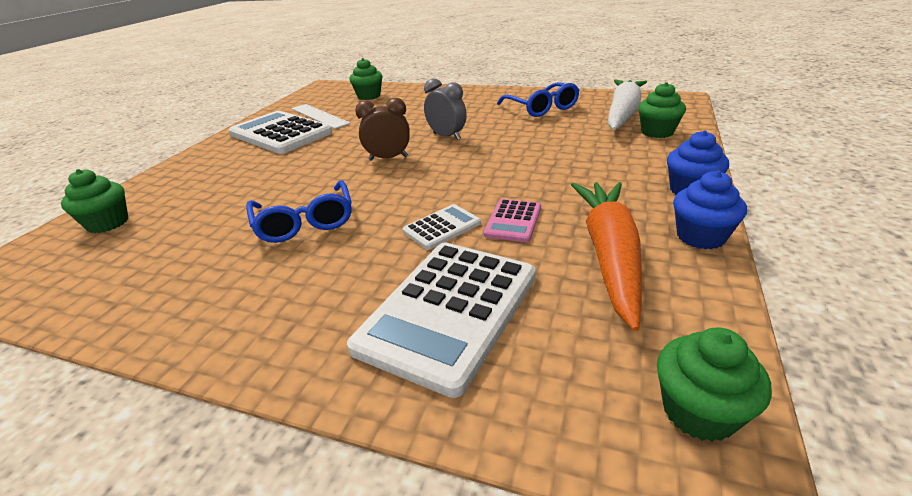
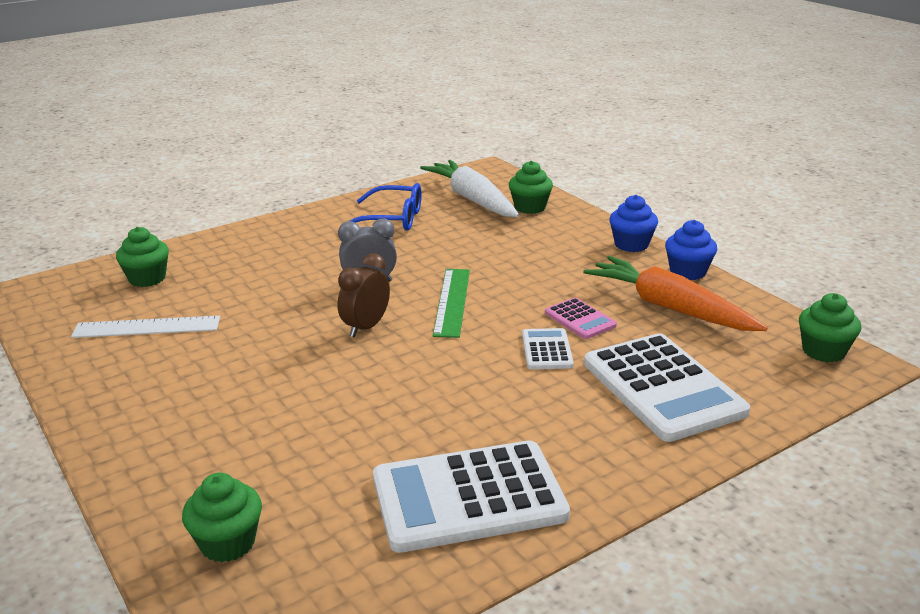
camera: 55 degrees left, 5 degrees down
white calculator [229,111,332,154] -> white calculator moved to [373,440,570,553]
blue glasses [246,180,352,243] -> none
none -> green ruler [433,269,470,338]

